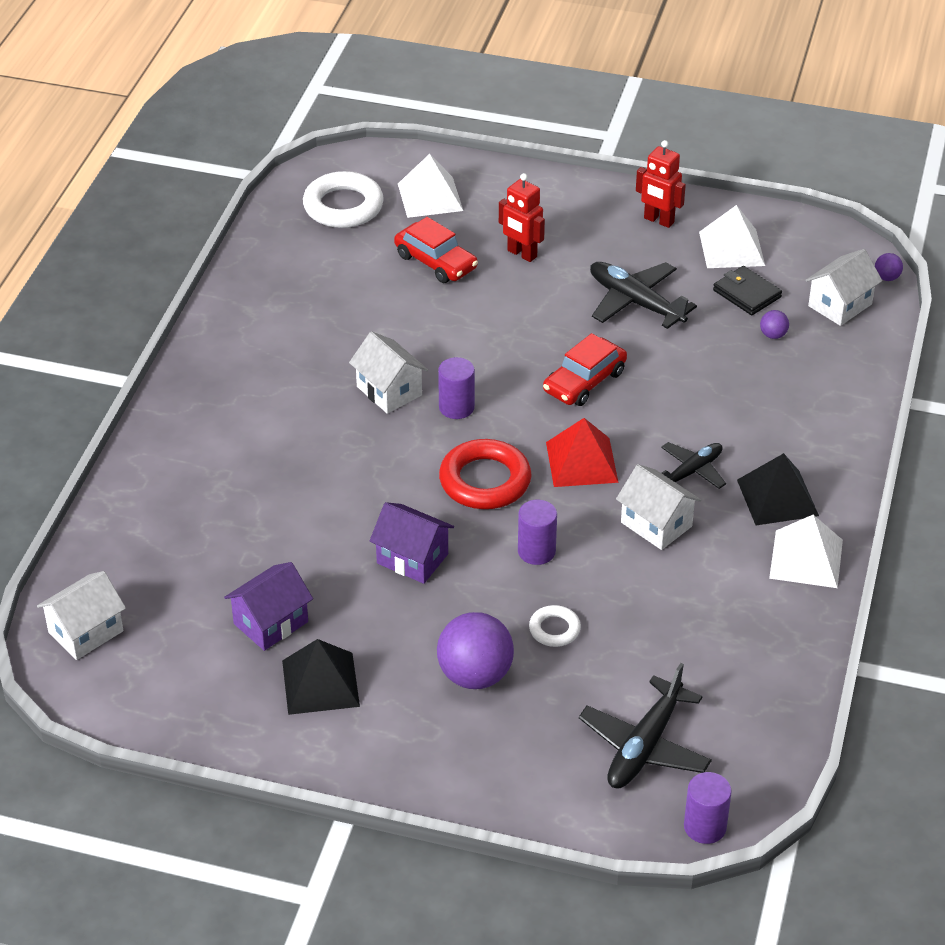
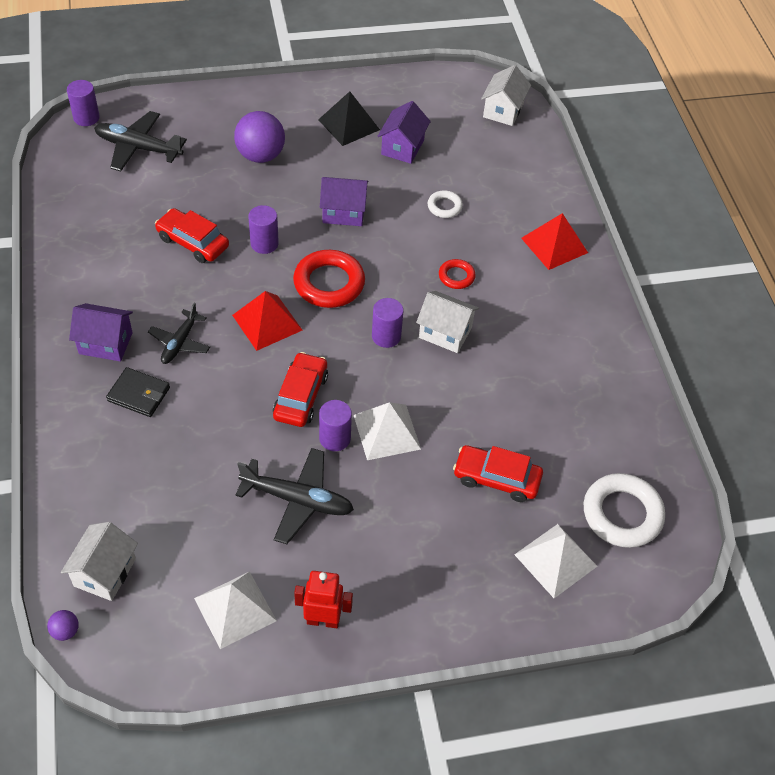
camera: 150 degrees right, 10 degrees up
red robot [499,173,545,262] -> none
white ring [529,605,581,647] -> white ring moved to [428,190,463,218]
black plane [579,663,712,788] -> black plane turned 75 degrees counterclockwise [94,111,187,171]
white house [616,464,701,550] -> none
black wallet [713,266,782,315] -> black wallet moved to [106,367,170,417]
black pyramid [737,453,819,525] -> purple house [69,303,133,362]
purple ball [760,310,789,339] -> none
white pyramid [769,515,843,588] -> white pyramid moved to [354,402,421,460]
none -> red car [155,208,229,263]
none -> purple cylinder [319,400,352,451]
none -> red ring [439,259,476,289]
none -> red pyramid [521,213,588,270]

